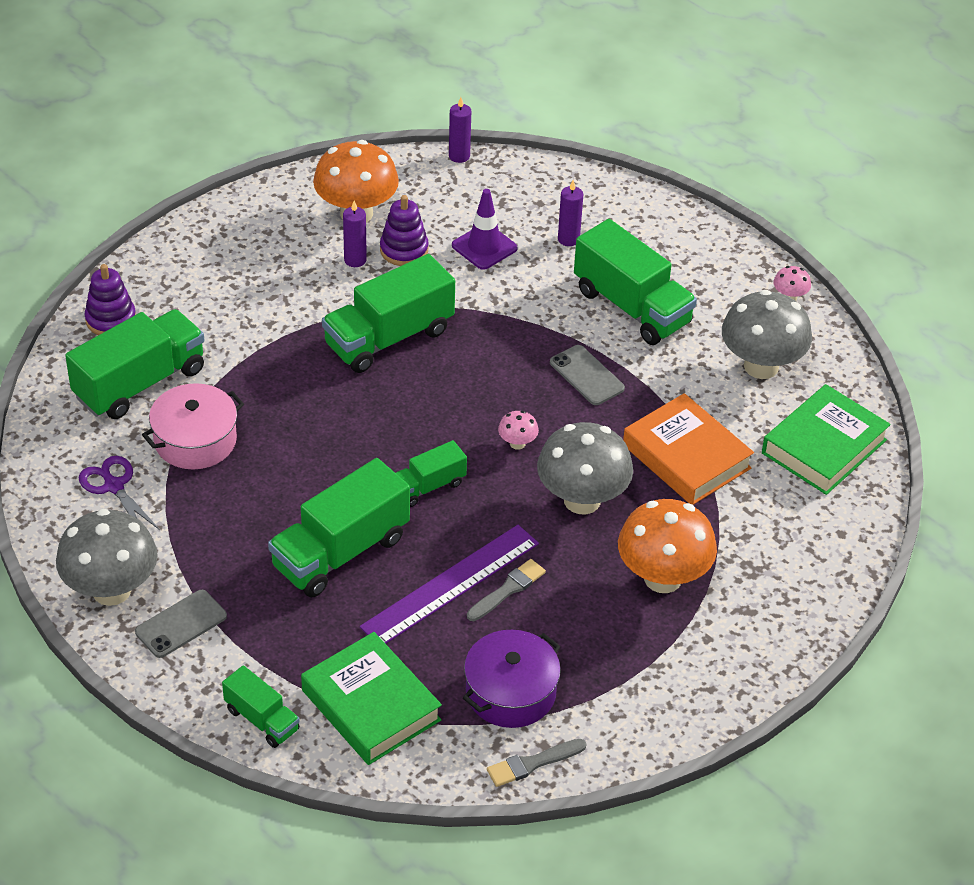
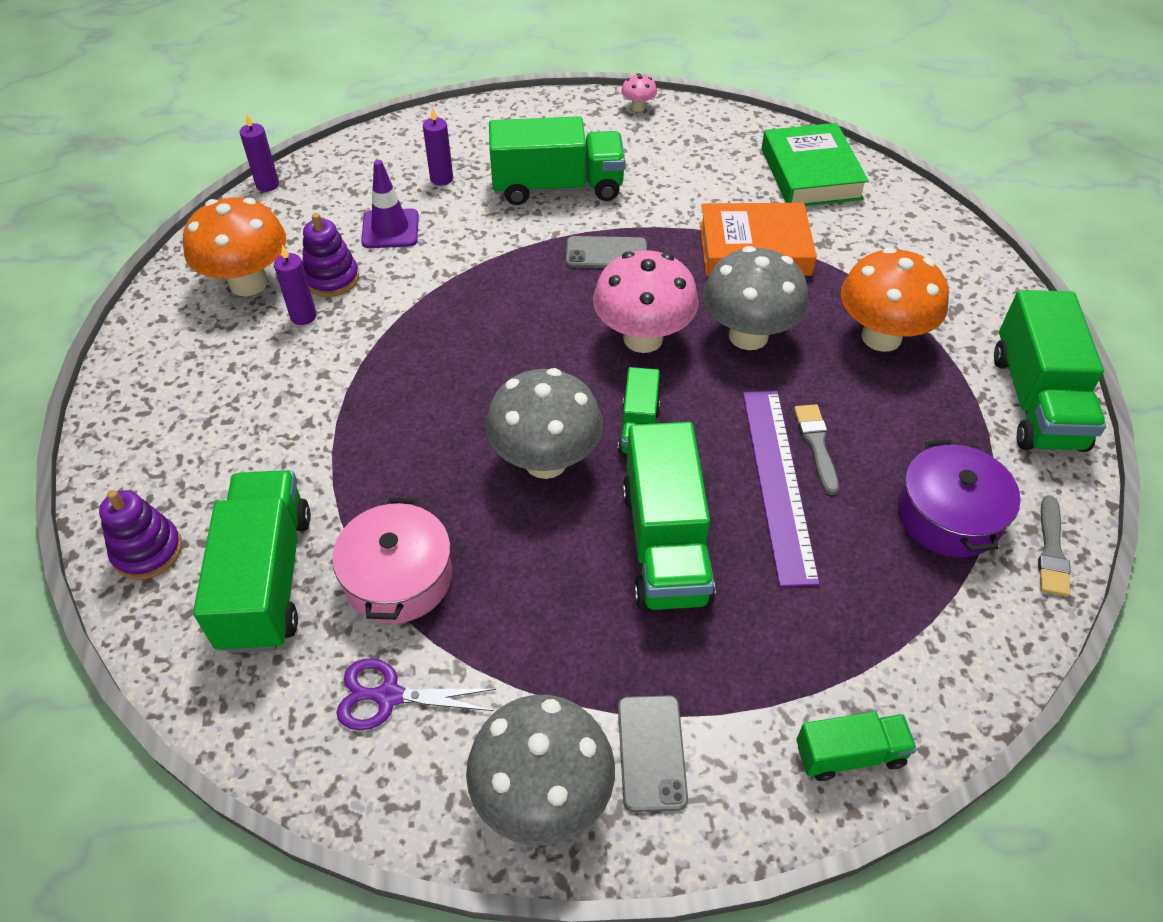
camera: 50 degrees left, 5 degrees up
green book [301,632,442,765] -> none
green truck [322,254,455,373] -> green truck moved to [994,290,1106,452]
pink mushroom [498,411,539,450] -> pink mushroom [593,250,699,353], size x2.31
grey mushroom [722,290,812,379] -> grey mushroom moved to [486,368,603,479]

